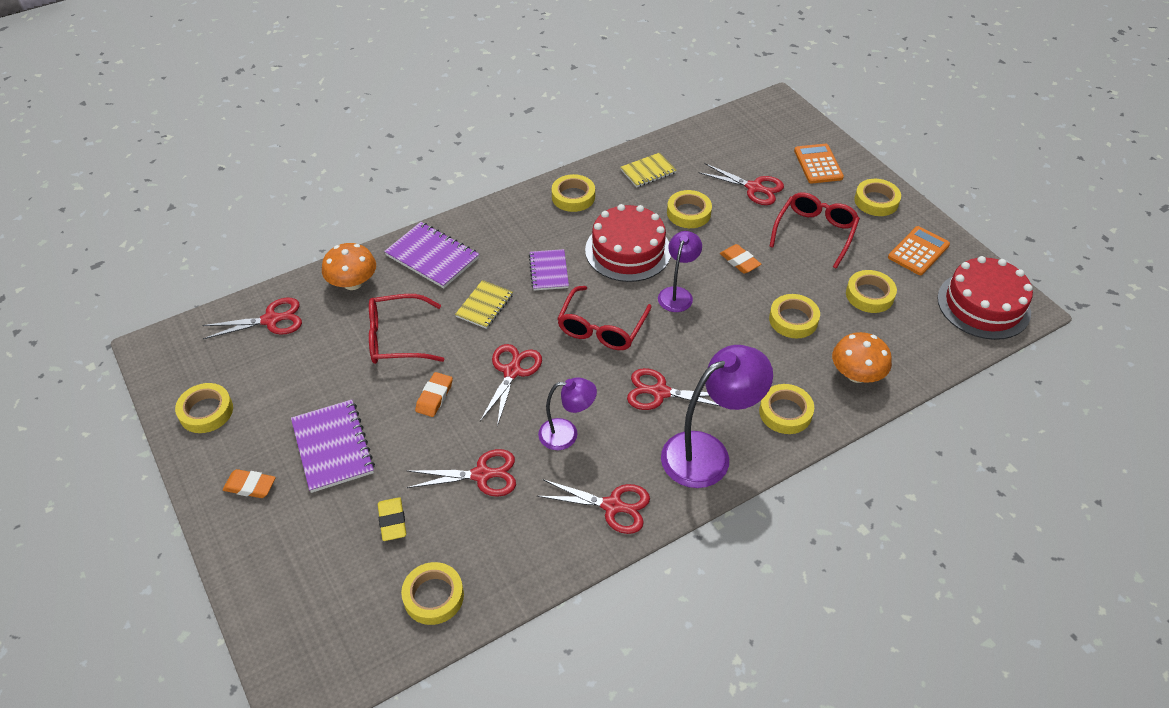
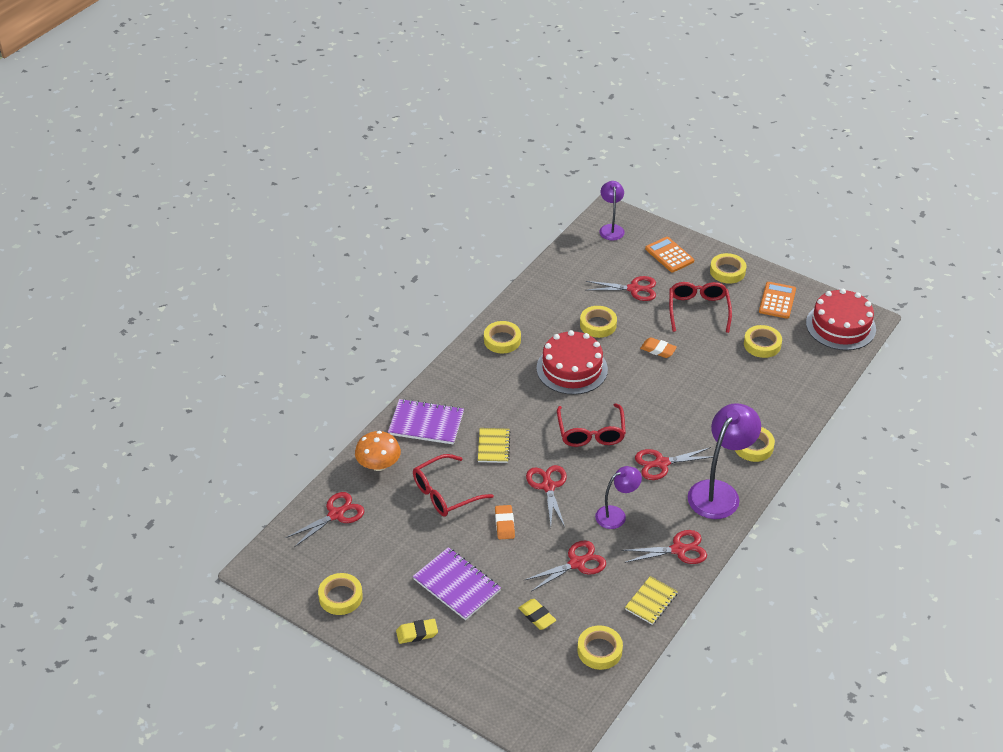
camera: 25 degrees left, 5 degrees down
orange eraser [223,469,276,498] -> yellow eraser [396,619,438,644]
purple notebook [529,249,569,290] -> none
yellow notebook [620,153,677,187] -> yellow notebook moved to [625,576,678,625]
purple lamp [658,231,702,312] -> purple lamp moved to [599,181,625,241]
yellow tape [769,294,820,338] -> none
orange mushroom [832,332,892,383] -> none

